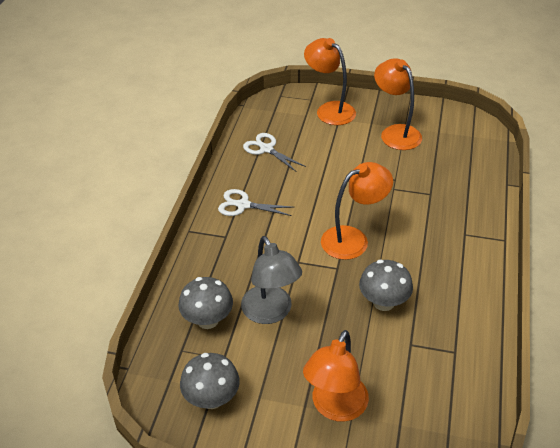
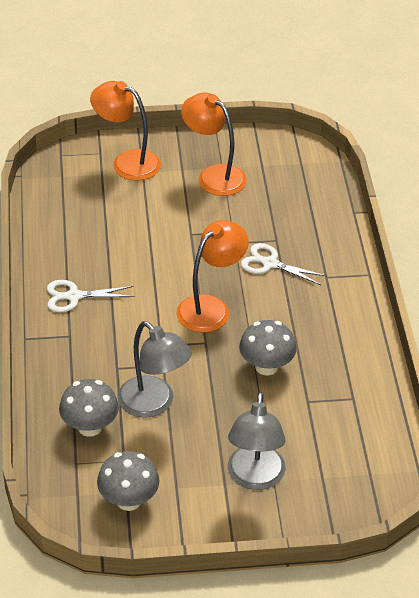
camera: 20 degrees left, 0 degrees up
white scissors [243,133,306,172] -> white scissors moved to [241,243,327,285]
orange lamp [303,330,369,422] -> grey lamp [228,392,286,490]

